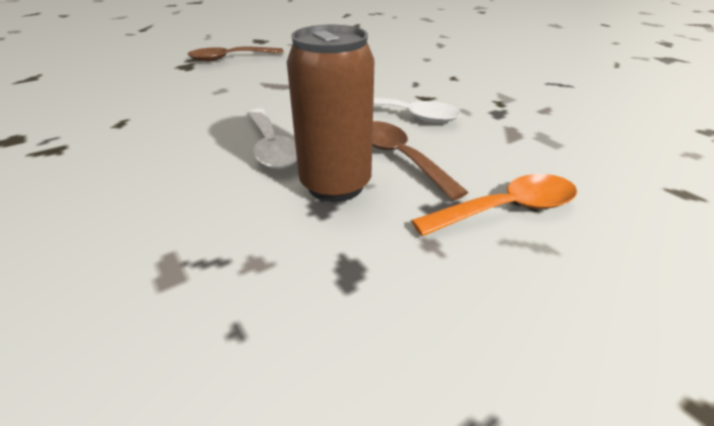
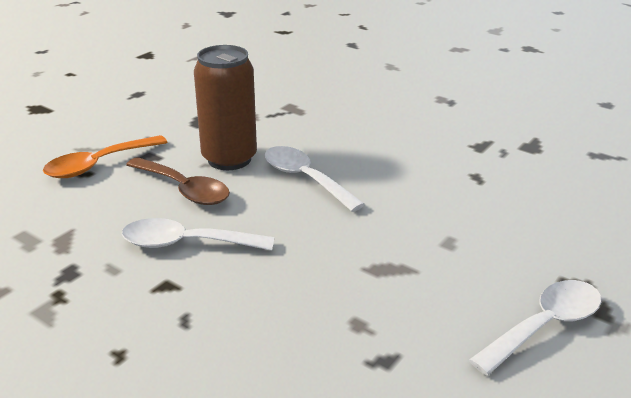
camera: 160 degrees right, 5 degrees down
brown spoon [187,47,284,62] -> white spoon [469,280,601,375]

